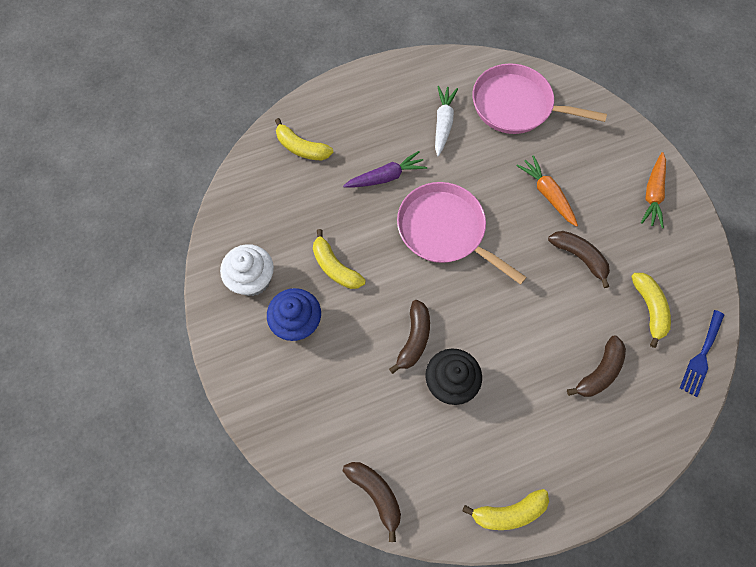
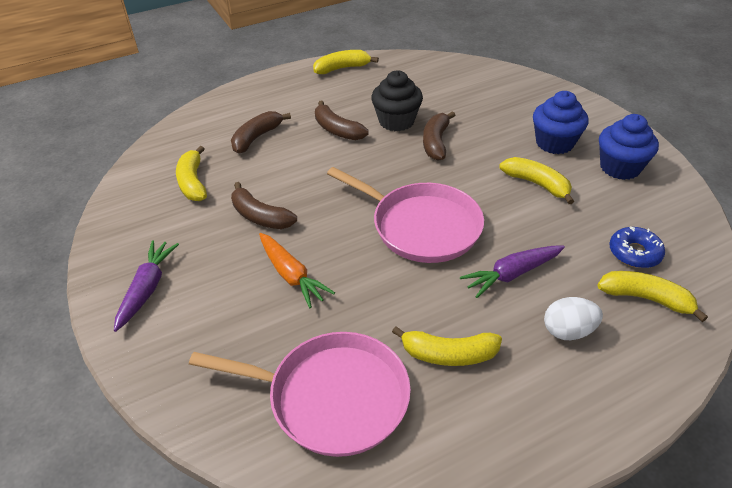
camera: 175 degrees right, 25 degrees down
white cupcake [220,244,274,296] -> blue cupcake [599,114,659,180]
brown banana [343,462,401,542] -> brown banana moved to [315,101,369,140]
white carrot [435,86,458,156] -> yellow banana [392,326,502,366]
orange carrot [641,152,666,229] -> purple carrot [114,241,179,332]
blue fork [680,310,724,397] -> none
none -> white egg [544,297,603,340]
none -> blue donut [609,227,665,268]

